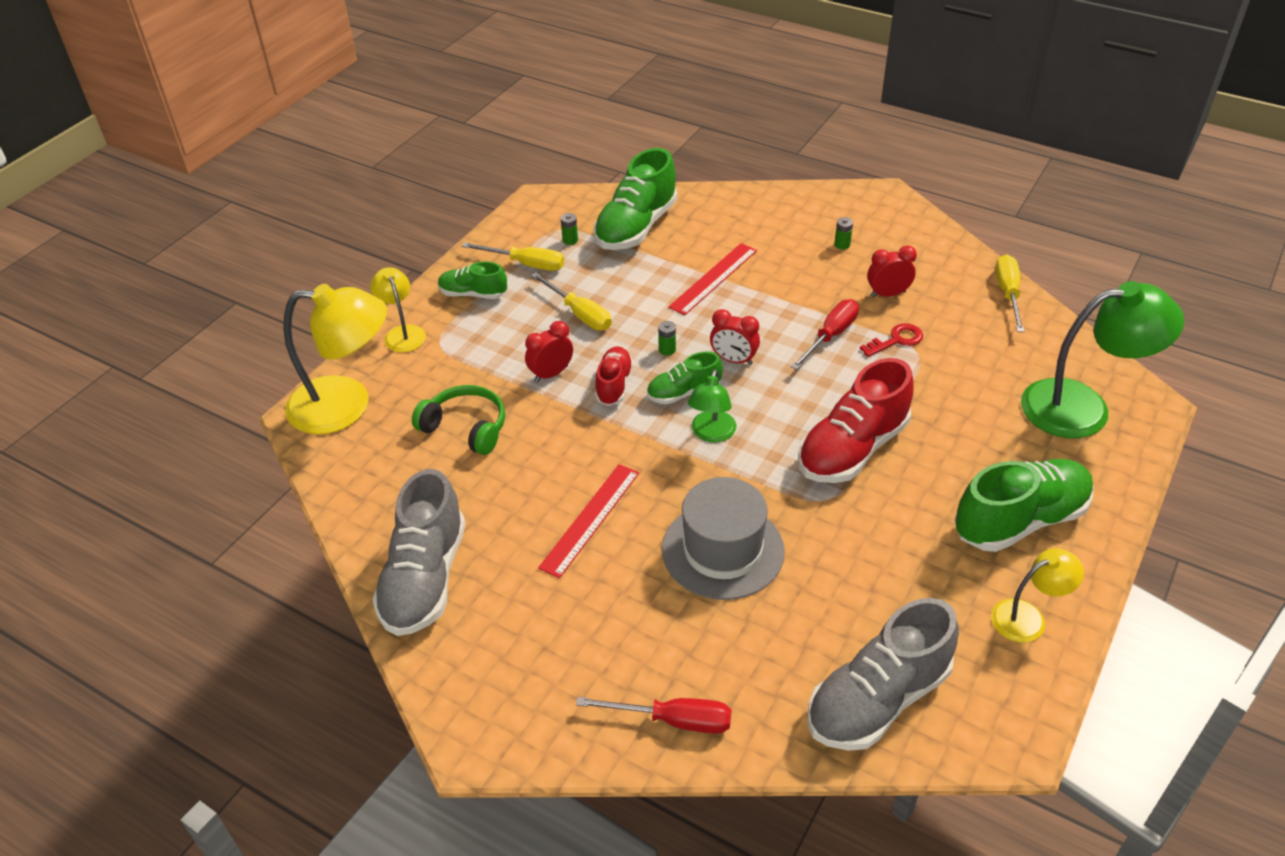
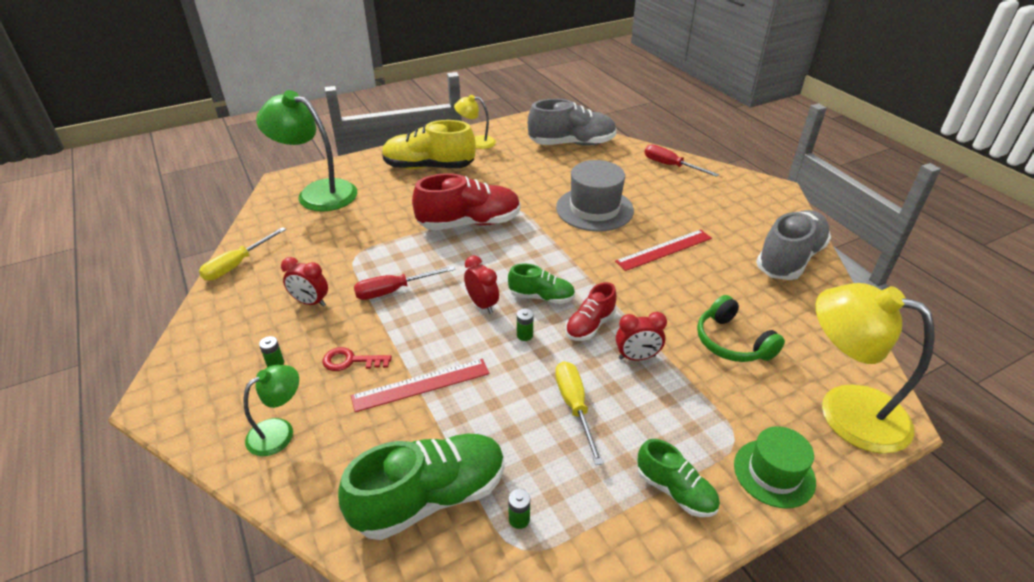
camera: 150 degrees left, 5 degrees down
yellow lamp [370,267,426,352] -> green hat [734,426,816,509]
yellow screwdriver [462,242,564,271] -> none
green lamp [688,369,736,442] -> green lamp moved to [244,365,299,456]
red key [860,323,923,357] -> red key moved to [322,347,392,371]
green shoe [954,459,1094,552] -> yellow shoe [382,120,476,169]

